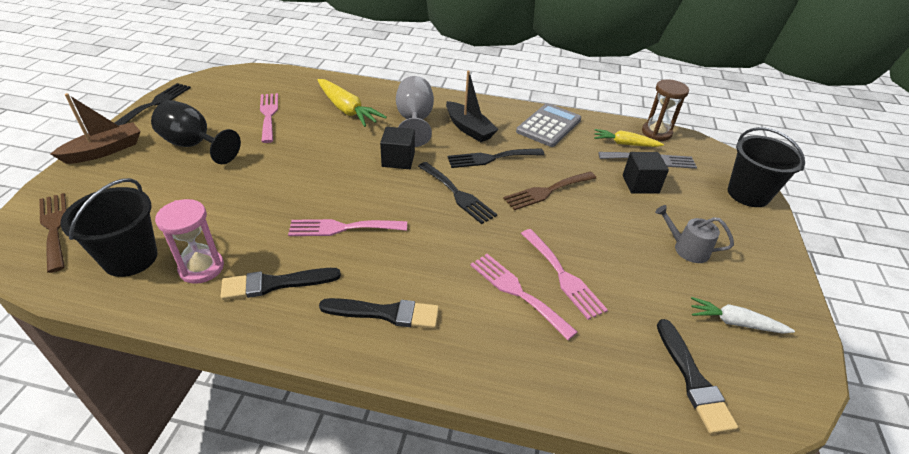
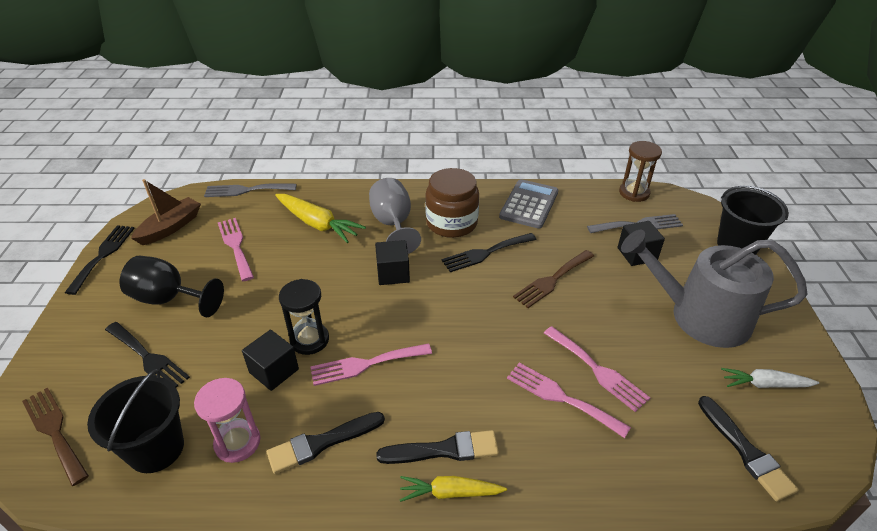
camera: 10 degrees left, 0 degrees up
brown boat [51,93,141,164] -> brown boat moved to [131,179,201,245]
black fork [418,162,497,224] -> black fork moved to [105,322,190,388]
black boat [446,71,499,142] -> brown jar [425,168,479,238]
yellow carrot [594,129,664,147] -> yellow carrot moved to [400,476,507,502]
grey watering can [655,205,734,263] -> grey watering can [621,230,808,348], size x2.29
none -> grey fork [204,183,296,197]
none -> black cube [242,330,299,391]
none -> black hourglass [279,279,329,355]

